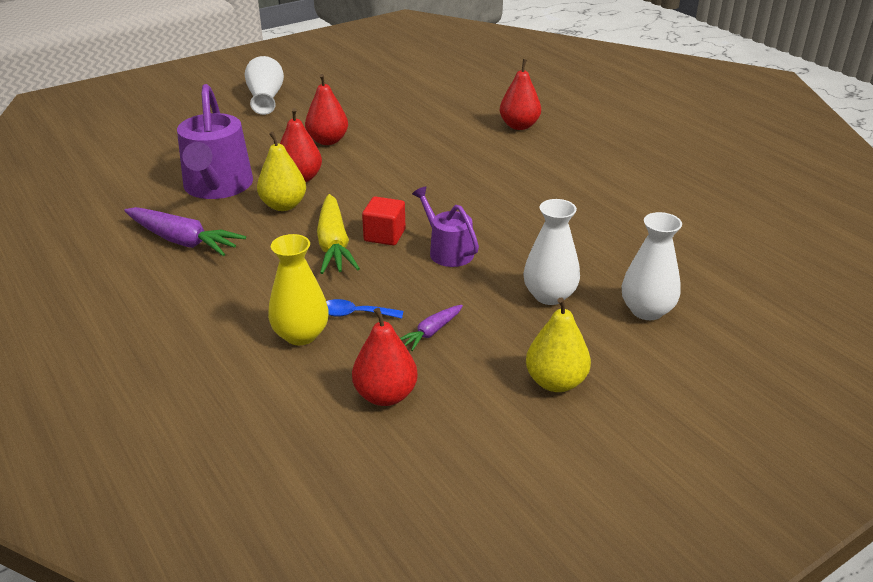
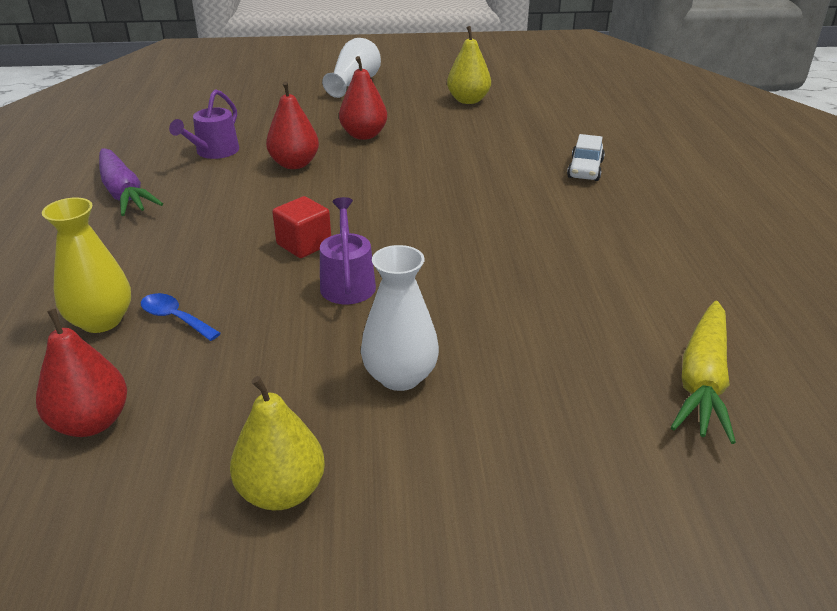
camera: 30 degrees right, 0 degrees up
purple watering can [177,84,253,199] -> purple watering can [169,89,239,159], size x0.57
yellow pear [257,132,306,211] -> yellow pear moved to [447,26,491,104]
yellow carrot [317,194,360,274] -> yellow carrot moved to [671,301,736,444]
purple carrot [400,305,463,351] -> none
red pear [500,59,541,130] -> white car [567,134,605,181]
white vase [622,212,682,320] -> none

